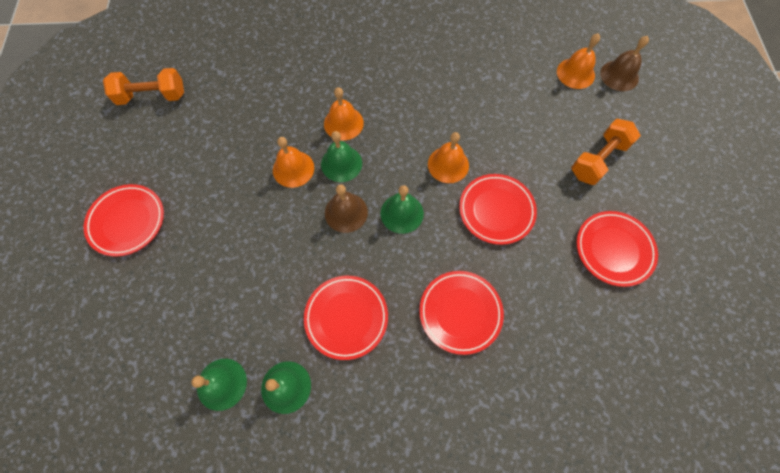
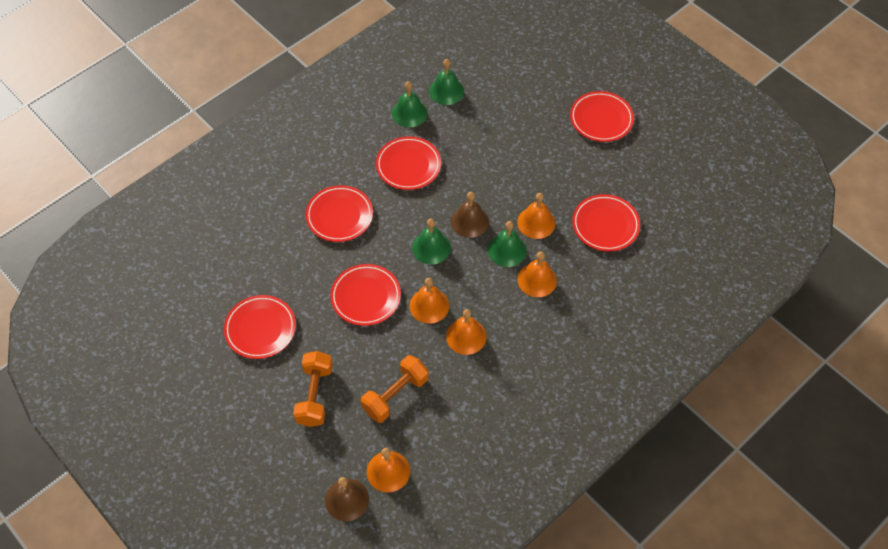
camera: 140 degrees right, 10 degrees down
orange dumbbell [103,68,184,105] -> orange dumbbell moved to [361,355,429,423]
none -> orange bell [446,309,487,355]
none -> red plate [572,194,640,251]

